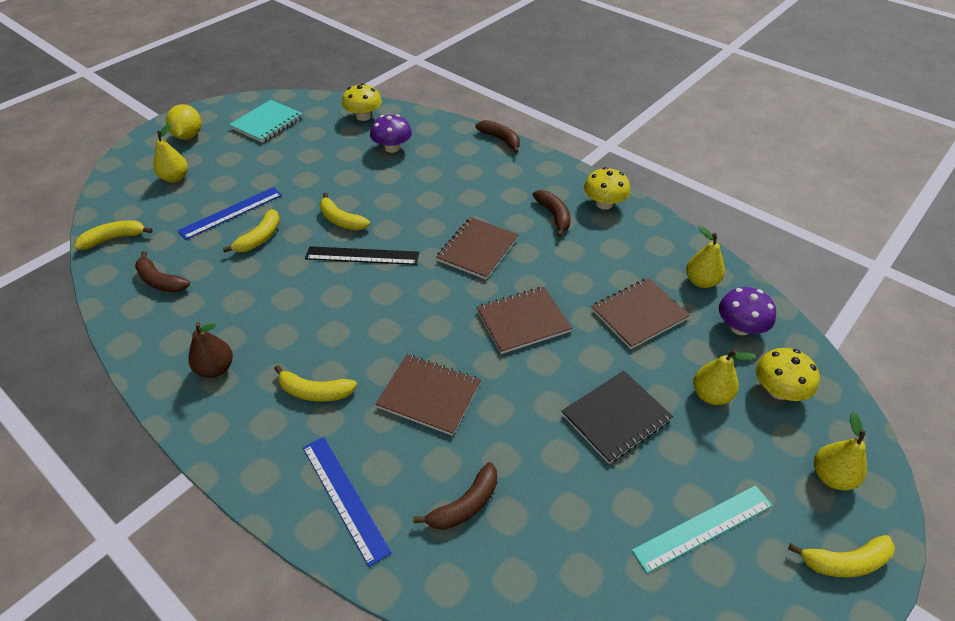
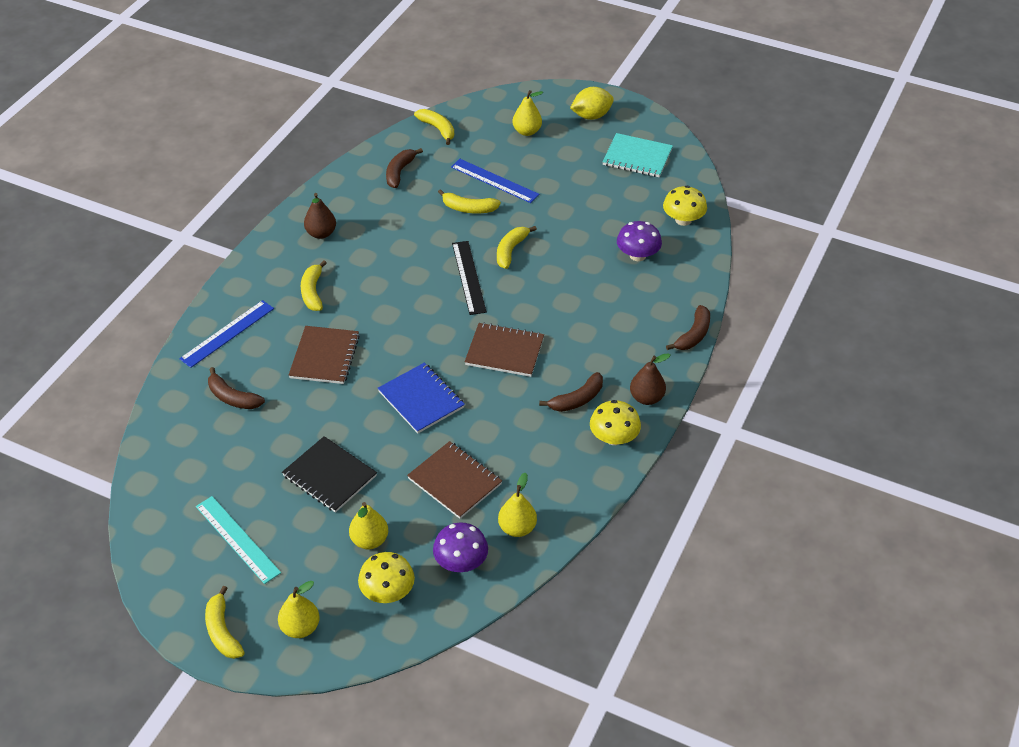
camera: 75 degrees right, 0 degrees up
brown notebook [477,286,572,354] -> blue notebook [378,363,465,433]
none -> brown pear [630,353,671,405]

